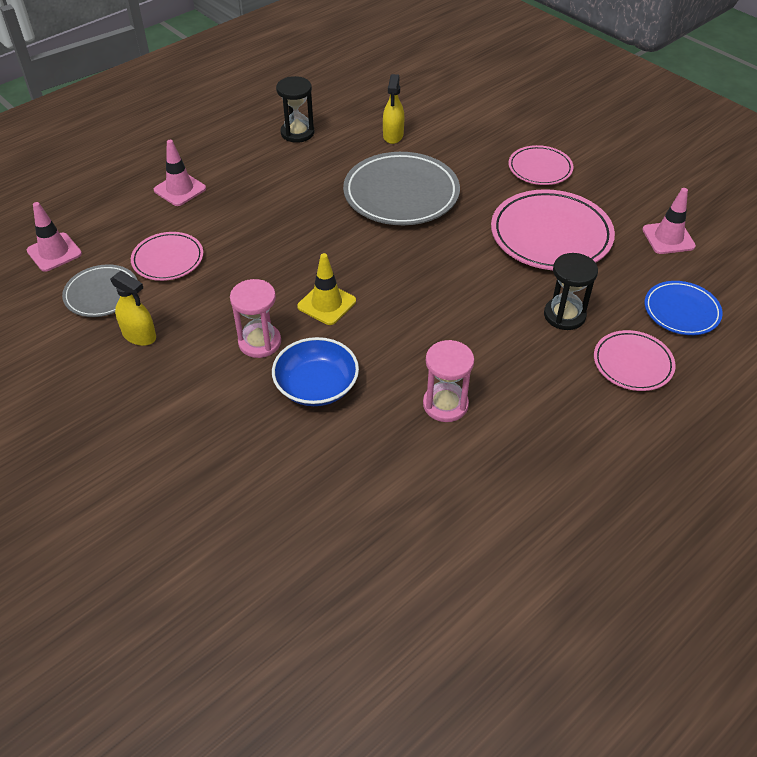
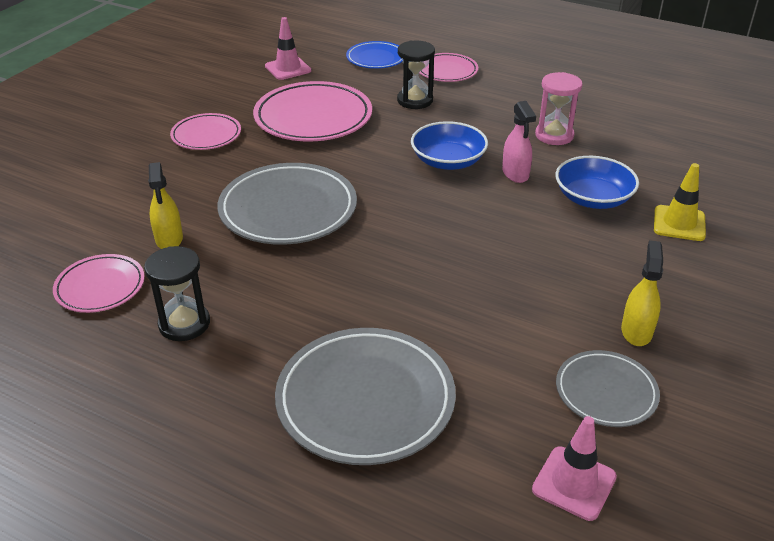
camera: 110 degrees left, 10 degrees down
pink plate [131,232,203,281] -> pink plate moved to [53,254,145,313]
pink traffic cone [154,140,206,206] -> grey plate [275,328,456,465]
pink hourglass [230,279,281,358] -> none
yellow traffic cone [297,253,356,325] -> yellow traffic cone moved to [654,163,706,241]
yellow spray bottle [383,74,405,144] -> yellow spray bottle turned 90 degrees clockwise [148,162,183,249]
none -> blue bowl [411,121,488,170]
none -> pink spray bottle [502,101,536,183]

